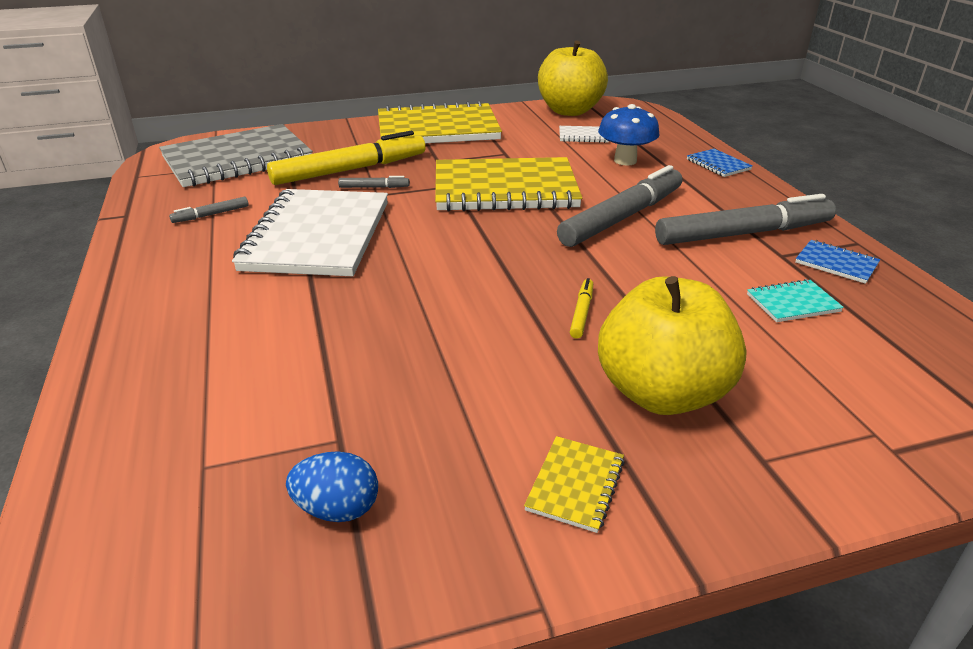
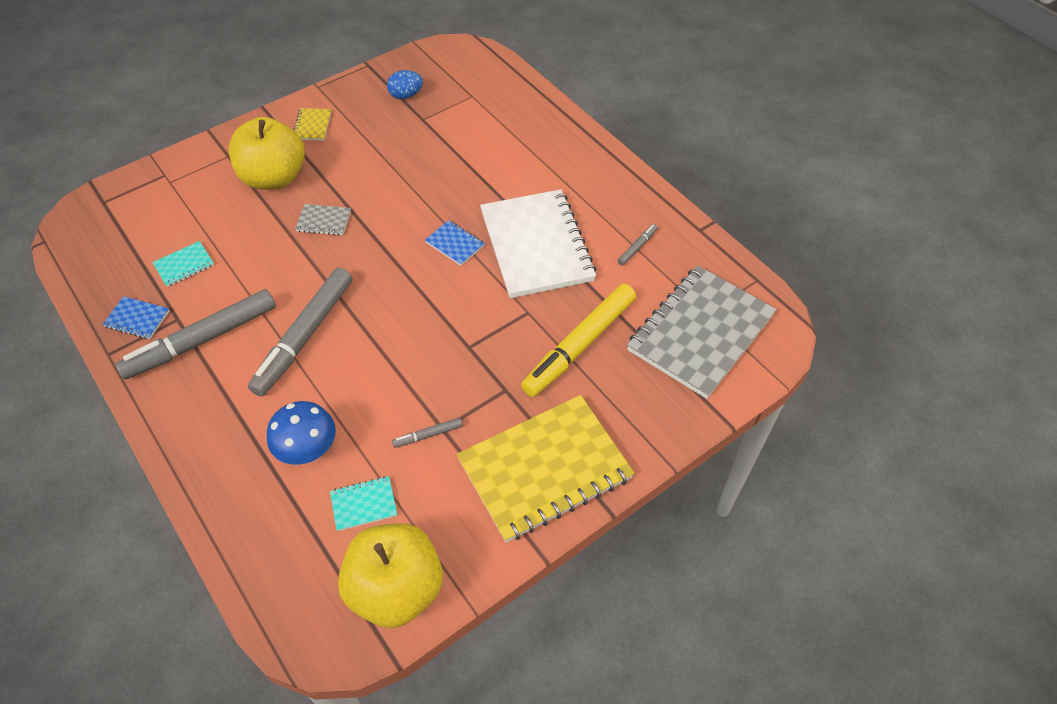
camera: 160 degrees right, 20 degrees up
grey marker [338,176,410,188] -> grey marker moved to [392,418,463,448]
yellow notebook [435,157,582,212] -> none
white notebook [559,126,609,143] -> turquoise notebook [330,476,397,531]
yellow marker [570,278,593,339] -> grey notebook [295,204,351,235]
blue notebook [687,149,752,177] -> blue notebook moved to [425,220,485,266]

